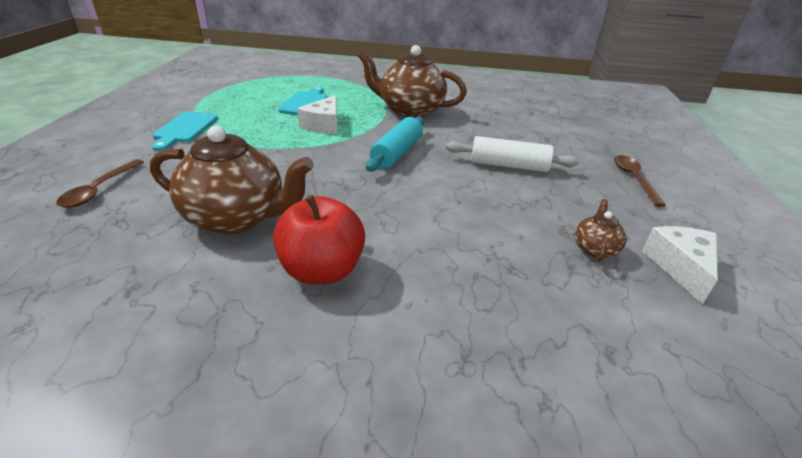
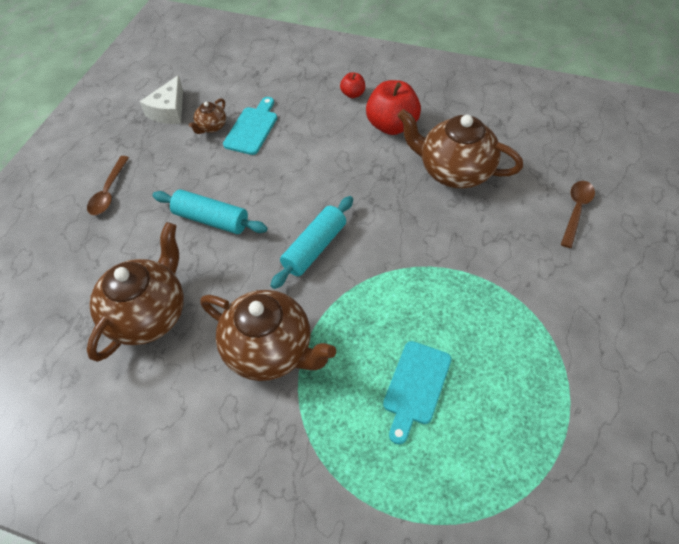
camera: 165 degrees left, 20 degrees up
turquoise cutting board [152,111,218,151] -> turquoise cutting board moved to [223,97,277,155]
white cheese [297,95,337,134] -> none
white rolling pin [446,136,579,172] -> turquoise rolling pin [153,189,268,234]
none -> brown teapot [87,222,184,362]
none -> red apple [340,72,365,98]

